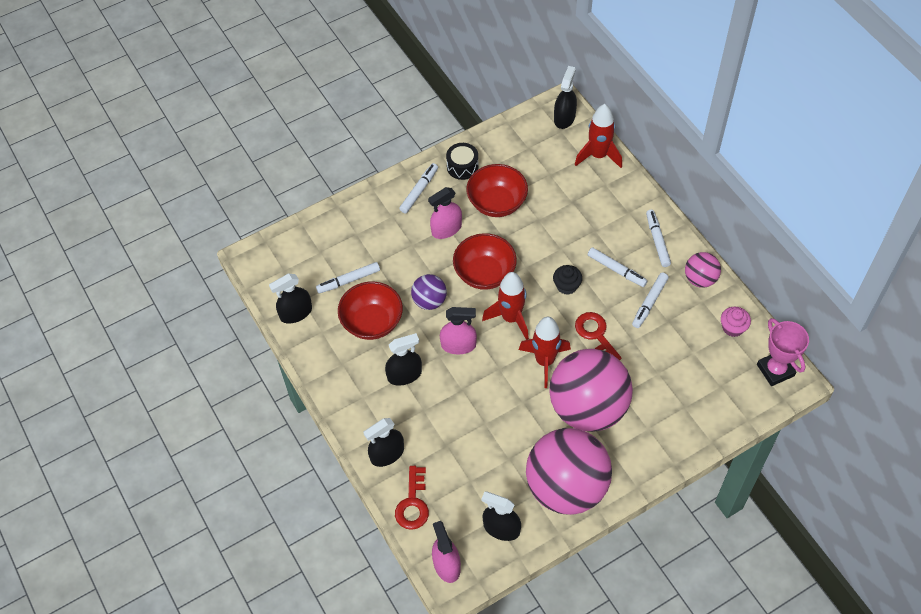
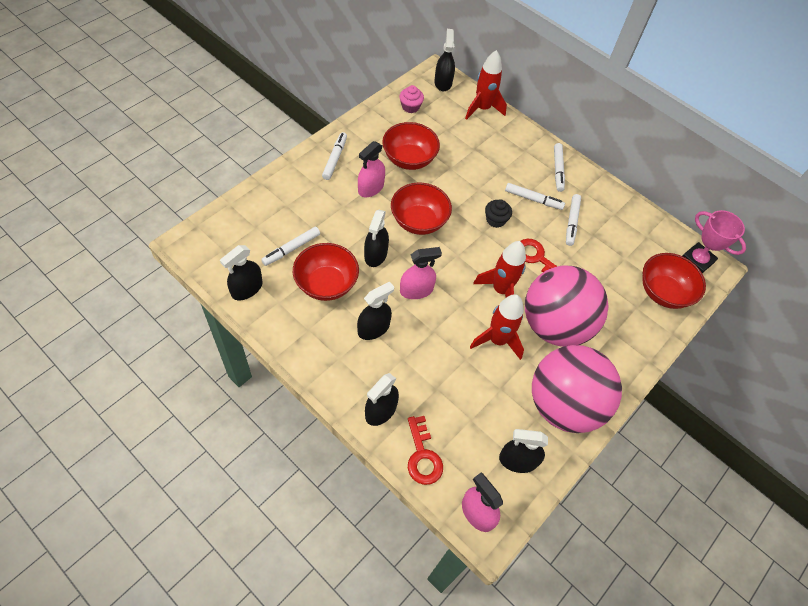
camera: 25 degrees left, 0 degrees up
purple ball [411,274,447,310] -> black spray bottle [364,210,389,267]
black drum [446,143,479,180] -> none
red rocket [482,272,529,340] -> red rocket moved to [470,294,524,360]
white marker [646,210,671,267] -> white marker turned 150 degrees counterclockwise [554,143,565,192]
pink ball [685,252,721,288] -> none
pink cupcake [721,307,751,337] -> pink cupcake moved to [399,85,424,113]
none -> red bowl [642,253,706,309]

